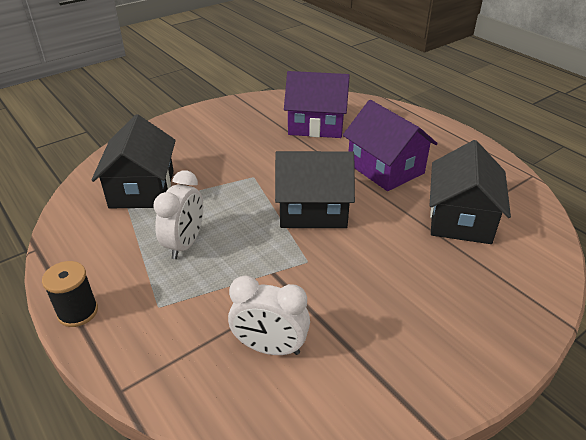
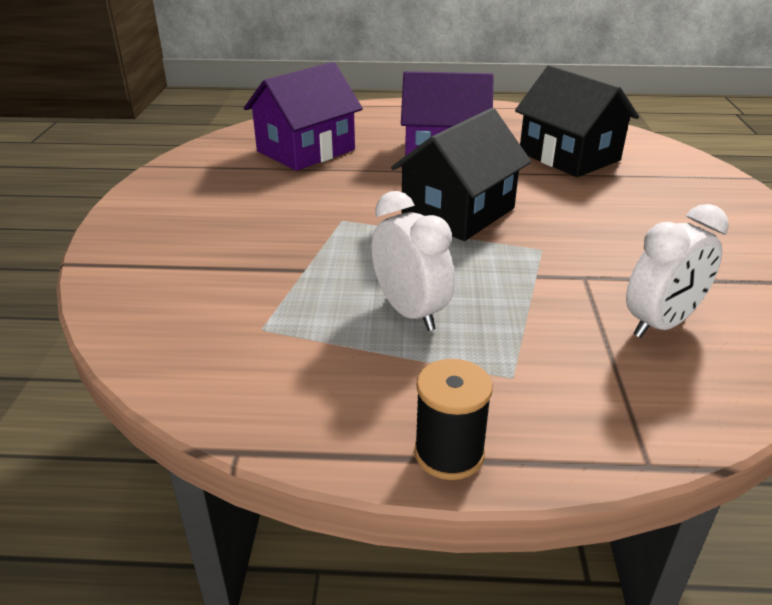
camera: 50 degrees left, 5 degrees down
black house [91,114,176,208] -> none

